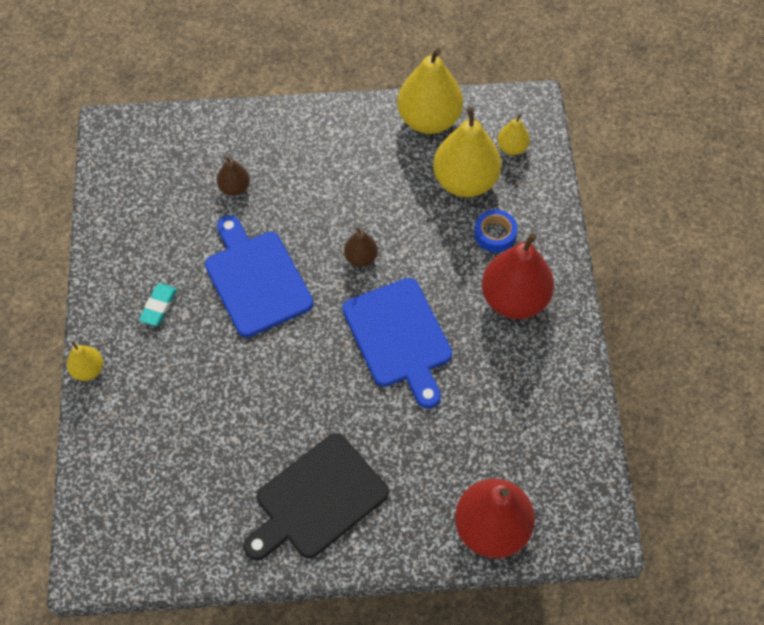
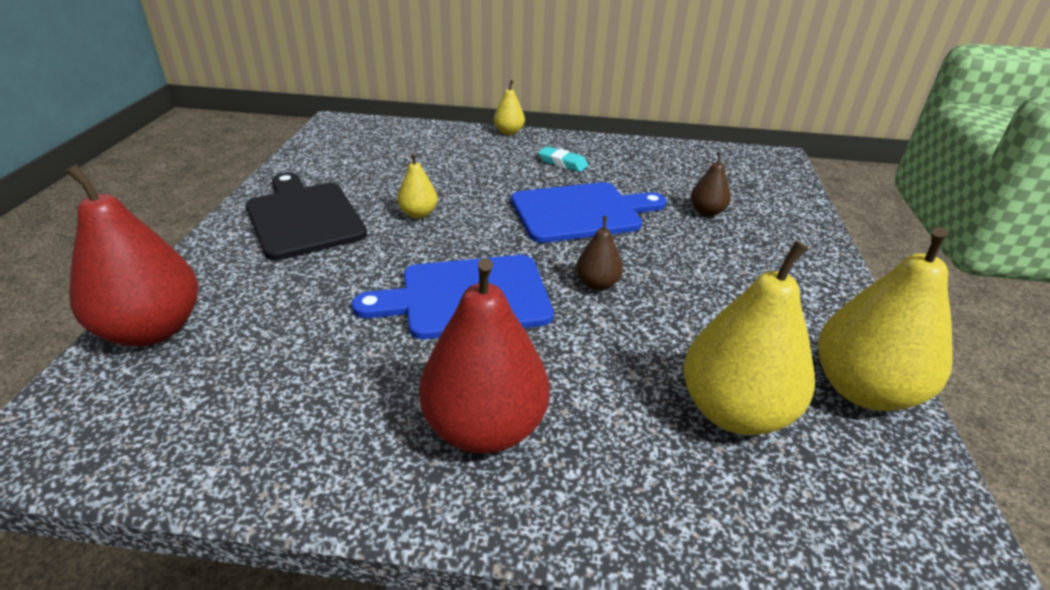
camera: 100 degrees right, 25 degrees down
blue tape [474,209,517,253] -> none
yellow pear [497,114,530,155] -> yellow pear moved to [397,153,438,219]

